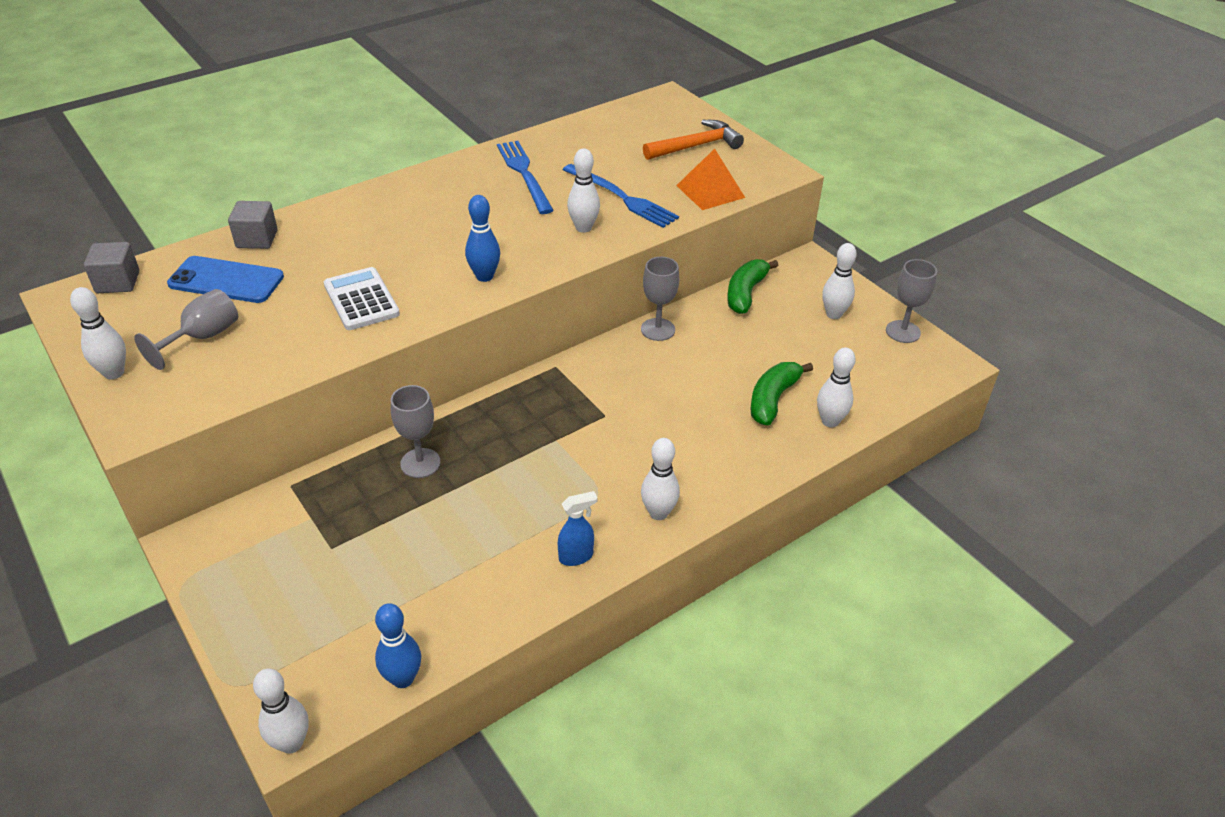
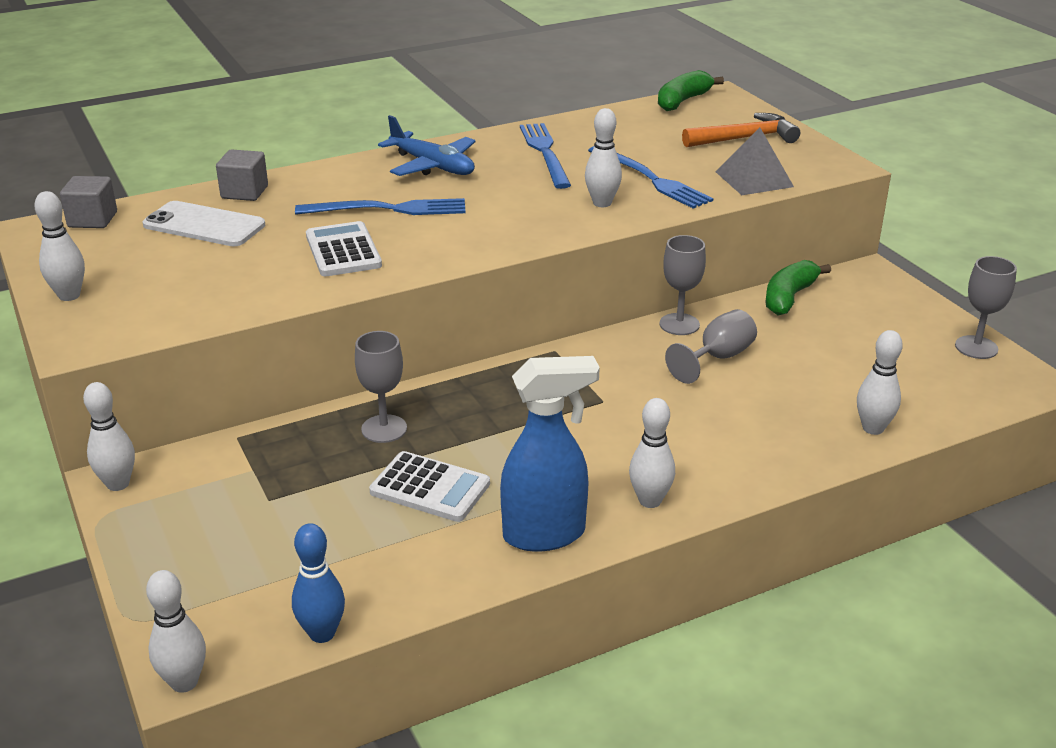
camera: 10 degrees right, 10 degrees down
grey goblet [134,289,238,370] -> grey goblet moved to [665,309,757,384]
blue phone [167,256,284,303] -> white phone [143,201,265,246]
blue bowling pin [465,195,500,282] -> none
blue spray bottle [558,491,597,566] -> blue spray bottle [500,356,600,552], size x1.97
orange pyramid [676,149,745,210] -> grey pyramid [716,128,794,195]
green banana [750,362,813,425] -> green banana moved to [658,70,724,111]
white bowling pin [822,243,857,319] -> white bowling pin moved to [83,382,135,491]
none -> blue fork [295,198,466,215]
none -> white calculator [369,451,490,522]
none -> blue plane [378,115,476,176]

